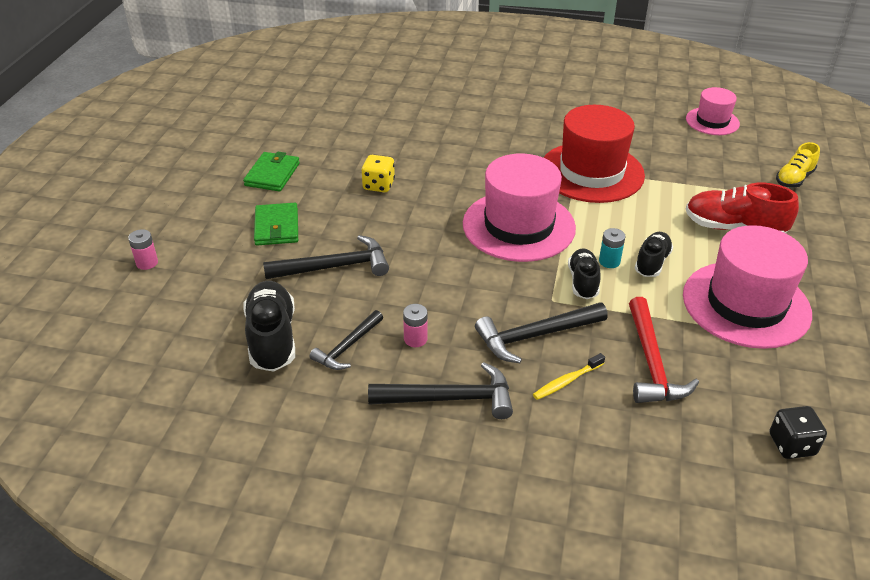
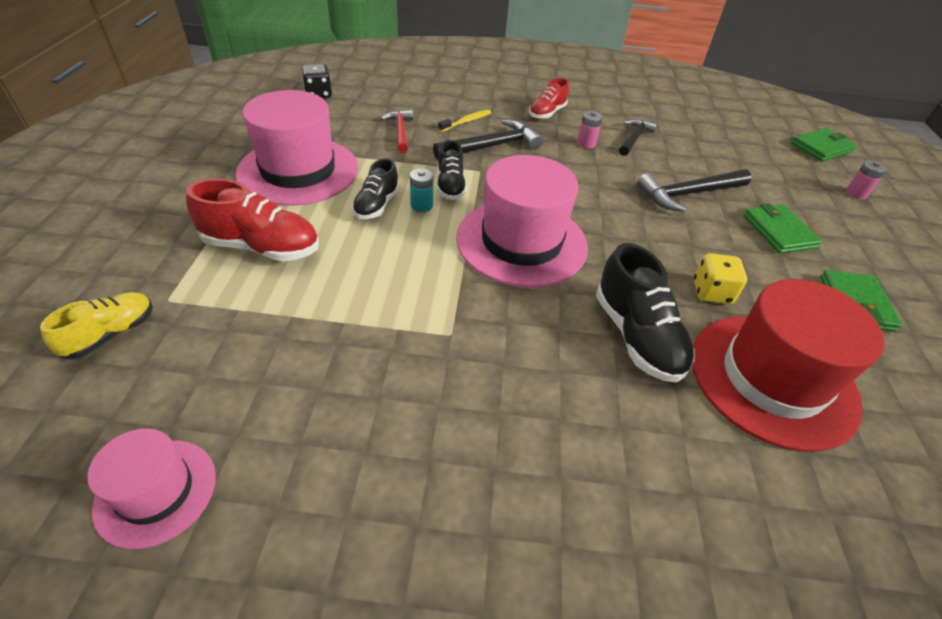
camera: 170 degrees right, 5 degrees up
black shoe [243,281,295,372] -> black shoe moved to [596,243,695,382]
black hammer [368,362,513,419] -> red shoe [529,78,569,119]
red hat [543,105,645,203] -> red hat moved to [692,279,885,452]
red hammer [629,297,699,403] -> red hammer [381,110,413,153], size x0.65
none -> green wallet [791,128,857,162]

